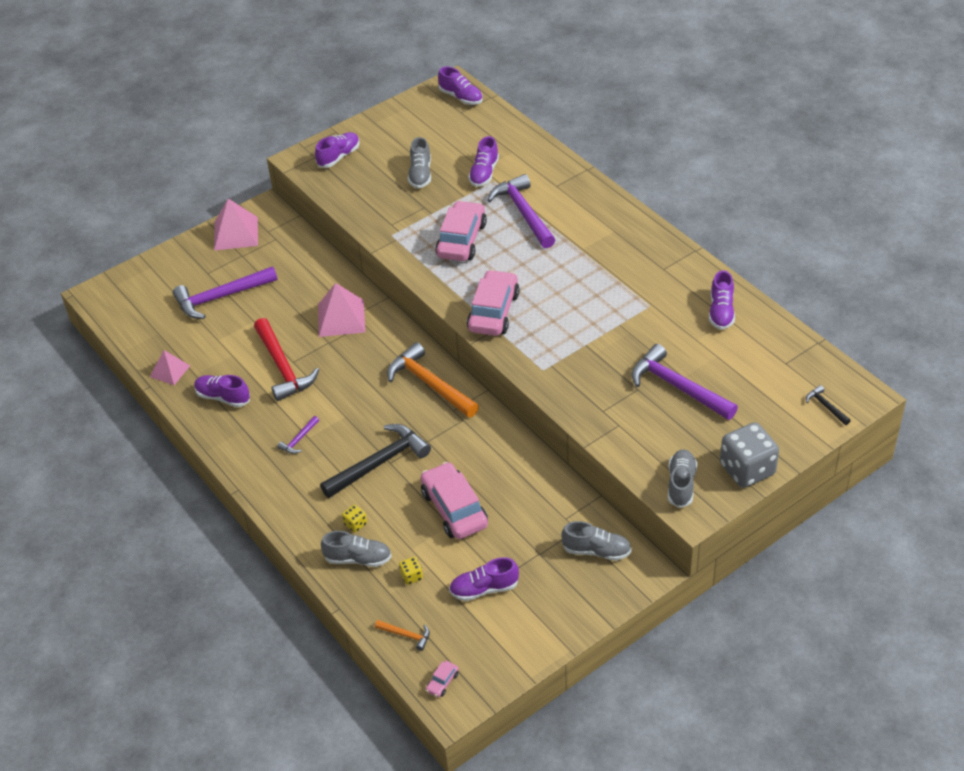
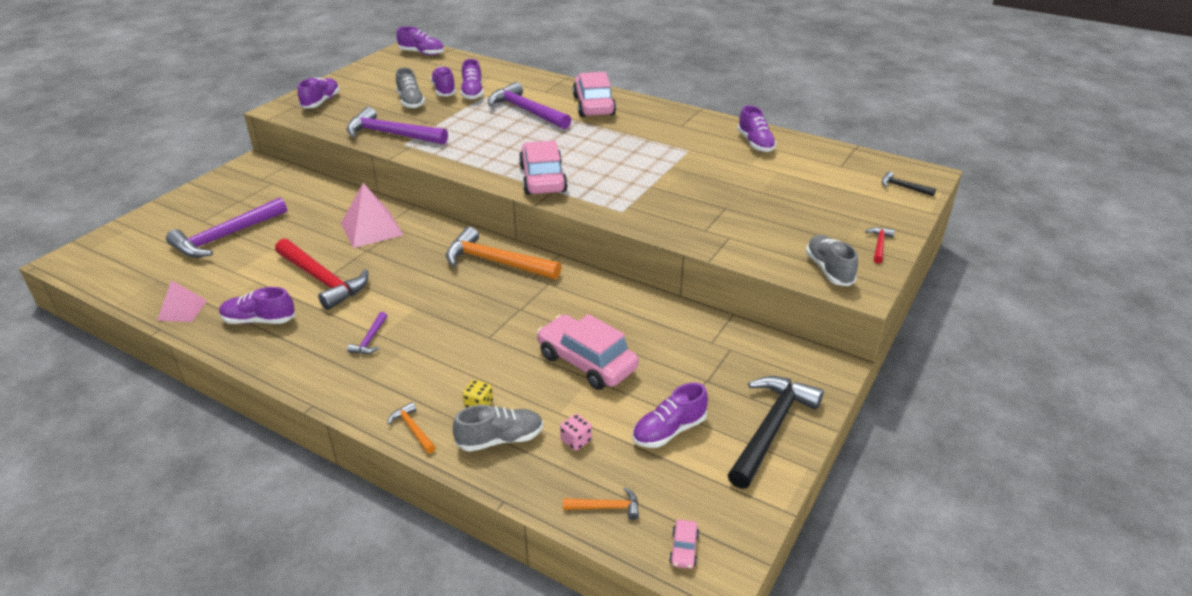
camera: 25 degrees left, 10 degrees down
pink pyramid [214,199,258,251] -> none
black hammer [320,424,431,498] -> black hammer moved to [728,376,824,489]
yellow dice [399,557,423,585] -> pink dice [560,414,592,451]
pink car [435,200,487,261] -> pink car moved to [573,72,616,117]
grey shoe [561,521,632,561] -> none
purple hammer [631,344,738,420] -> purple hammer moved to [346,107,448,145]
grey dice [720,422,779,488] -> red hammer [865,227,895,264]
none -> orange hammer [387,402,436,453]
none -> purple shoe [430,66,456,97]

